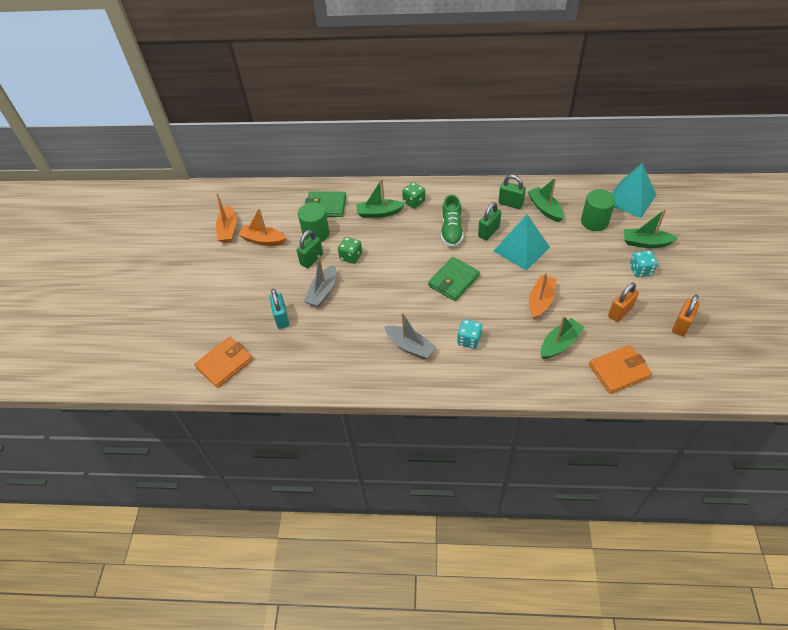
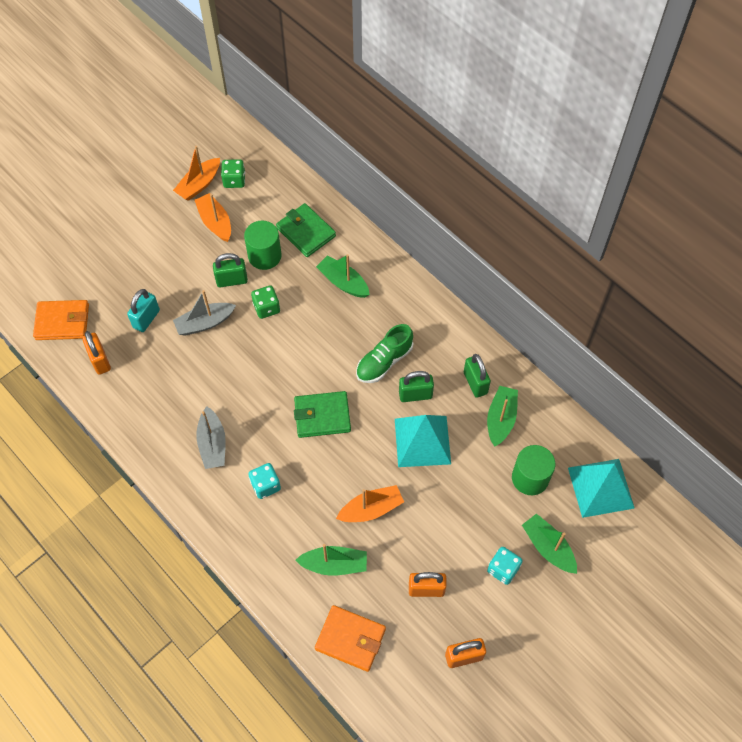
camera: 40 degrees right, 10 degrees up
green dice [402,182,425,209] -> green dice moved to [221,159,245,188]
none -> orange padlock [82,331,111,375]

